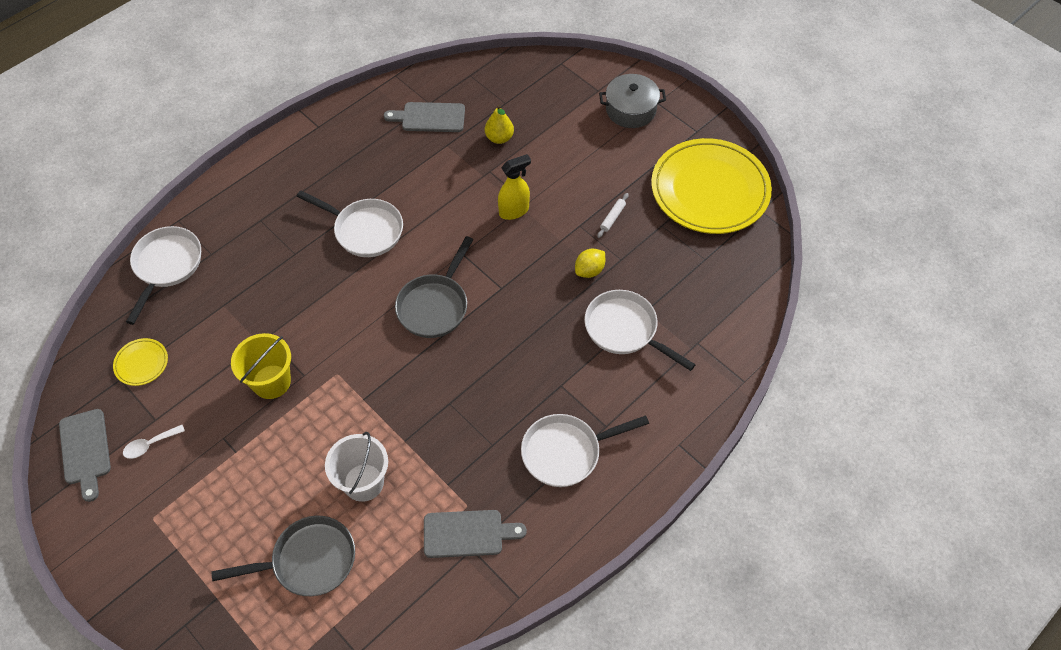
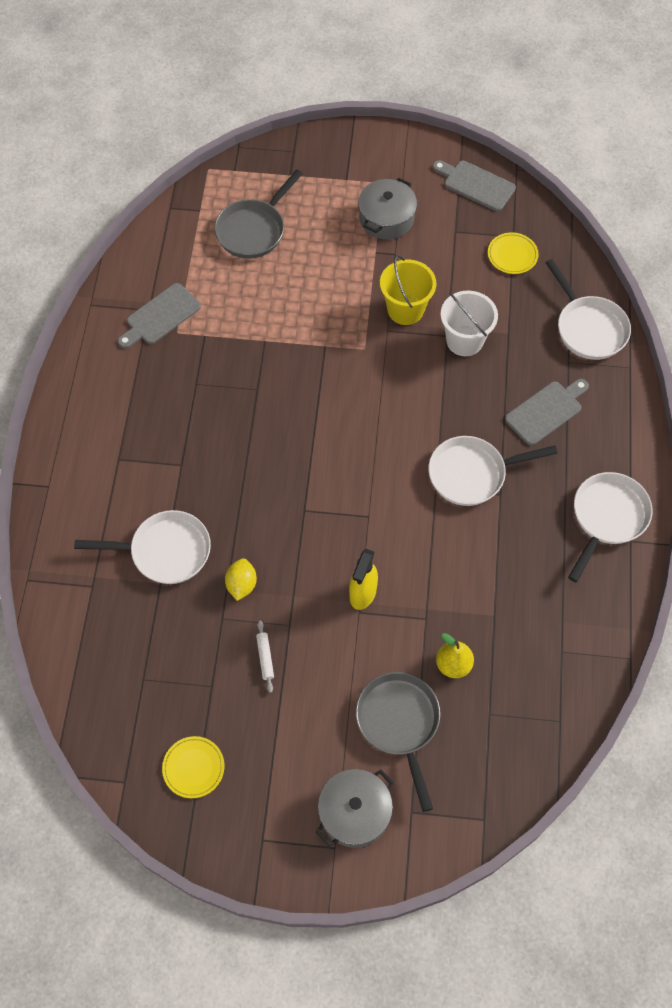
camera: 140 degrees right, 5 degrees up
white spoon [123,425,185,459] -> none
white bucket [325,432,388,502] -> white bucket moved to [440,291,498,356]
grey cutting board [384,102,465,132] -> grey cutting board moved to [505,379,589,446]
grey pan [395,236,473,338] -> grey pan moved to [356,672,440,812]
white pan [521,414,649,487] -> white pan moved to [568,472,653,582]
yellow plate [651,138,772,234] -> yellow plate [162,736,224,798], size x0.41
none -> grey pot [358,178,417,240]

